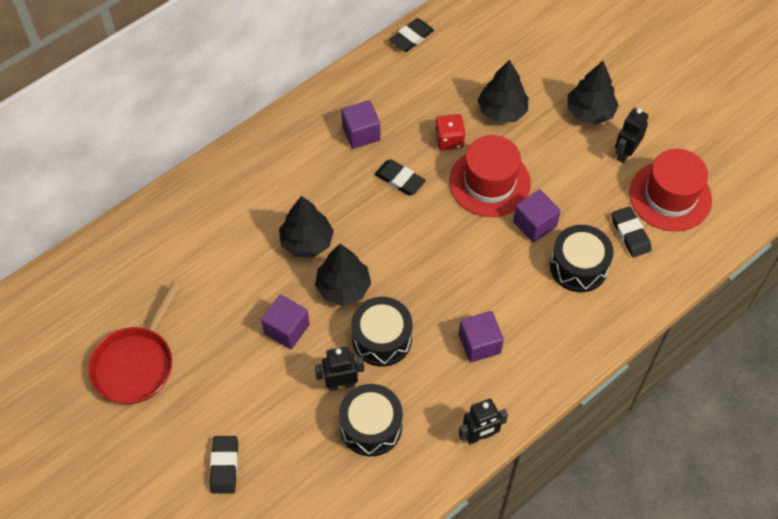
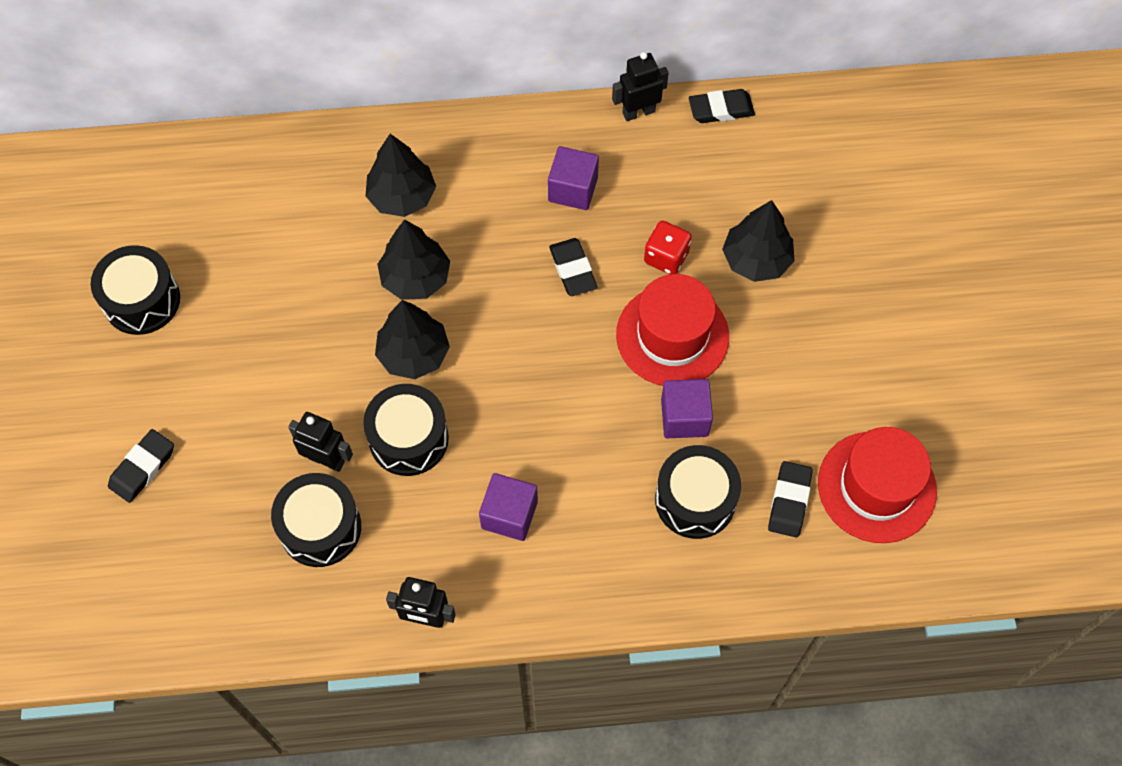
camera: 35 degrees right, 5 degrees up
red pan [88,282,180,404] -> black drum [91,245,180,335]
purple cube [261,295,310,349] -> none
black tree [567,61,619,125] -> black tree moved to [366,134,436,217]
black robot [615,108,648,163] -> black robot moved to [612,52,669,121]

